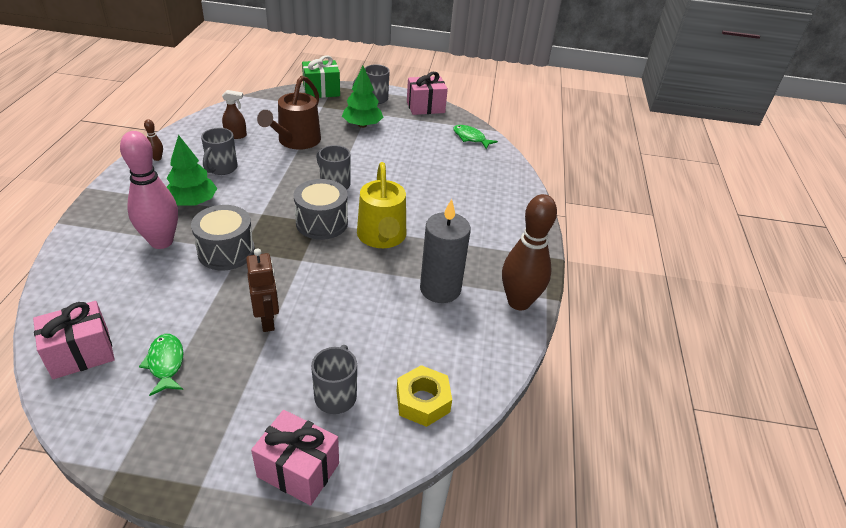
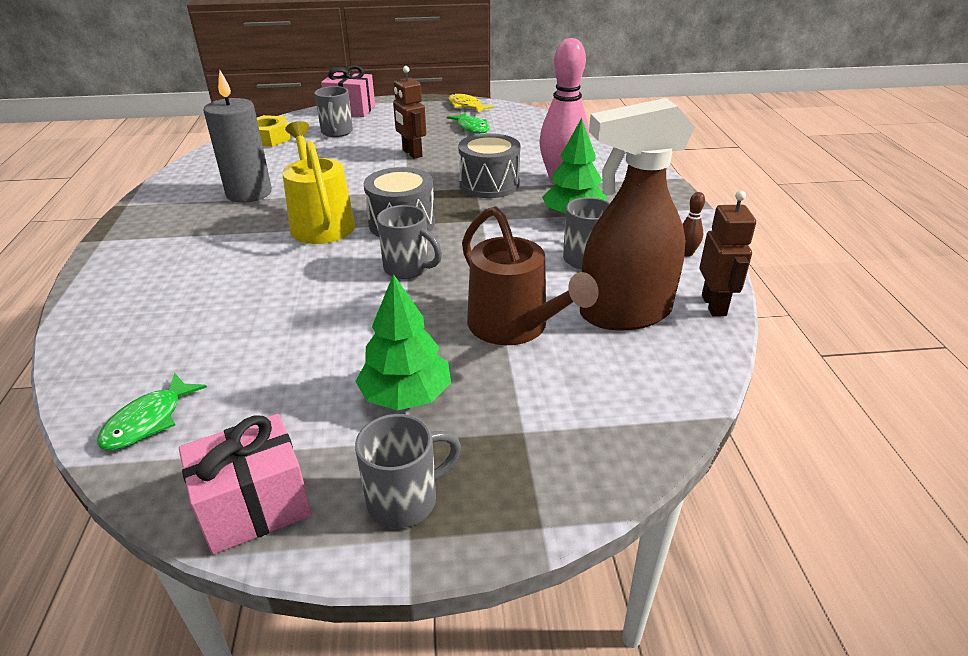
camera: 170 degrees right, 5 degrees down
pink gift [33,301,115,379] -> none
brown spray bottle [222,90,247,139] -> brown spray bottle [580,98,695,330], size x2.37
brown watering can [257,76,321,150] -> brown watering can turned 135 degrees clockwise [462,206,599,345]
green gift [302,55,340,98] -> none
green fish [453,125,498,149] -> green fish turned 90 degrees clockwise [97,373,207,450]
brown bowling pin [502,194,557,310] -> none
none -> yellow fish [448,94,494,113]
none -> brown robot [700,191,756,317]

